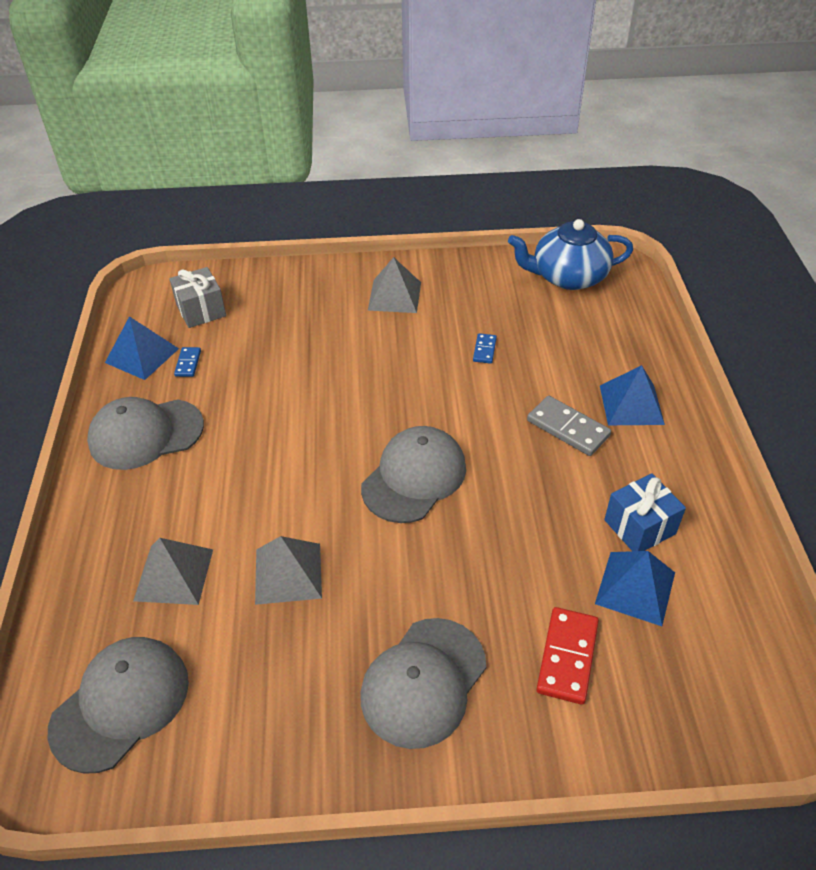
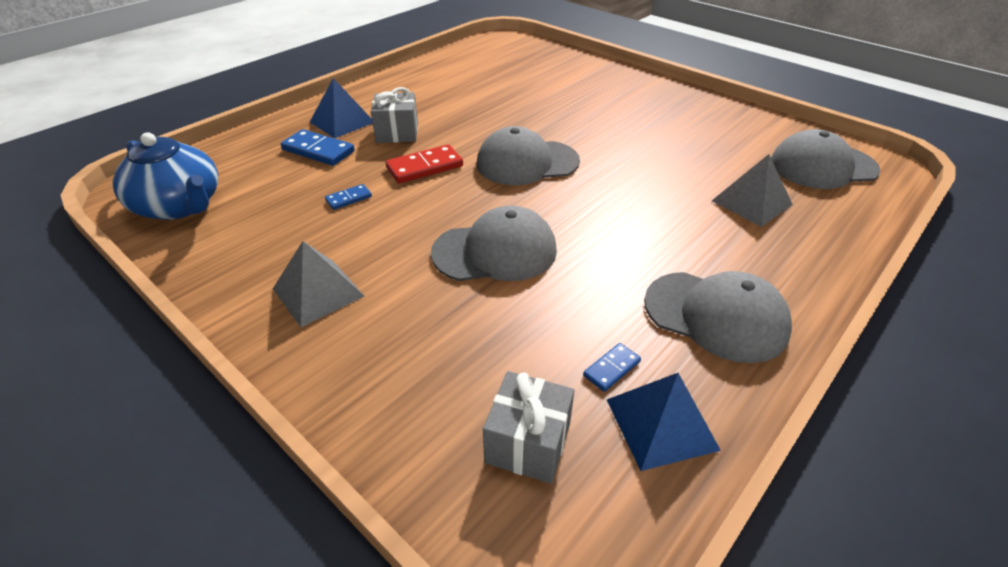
camera: 135 degrees left, 5 degrees down
grey pyramid [255,536,322,605] -> none
grey cap [360,618,486,749] -> grey cap moved to [431,206,557,281]
grey domino [527,396,611,456] -> grey gift [371,87,418,143]
red domino [536,607,599,705] -> red domino moved to [386,144,463,184]
blue pyramid [595,551,675,626] -> none
blue gift [604,473,686,551] -> none
none -> blue domino [281,129,355,166]

